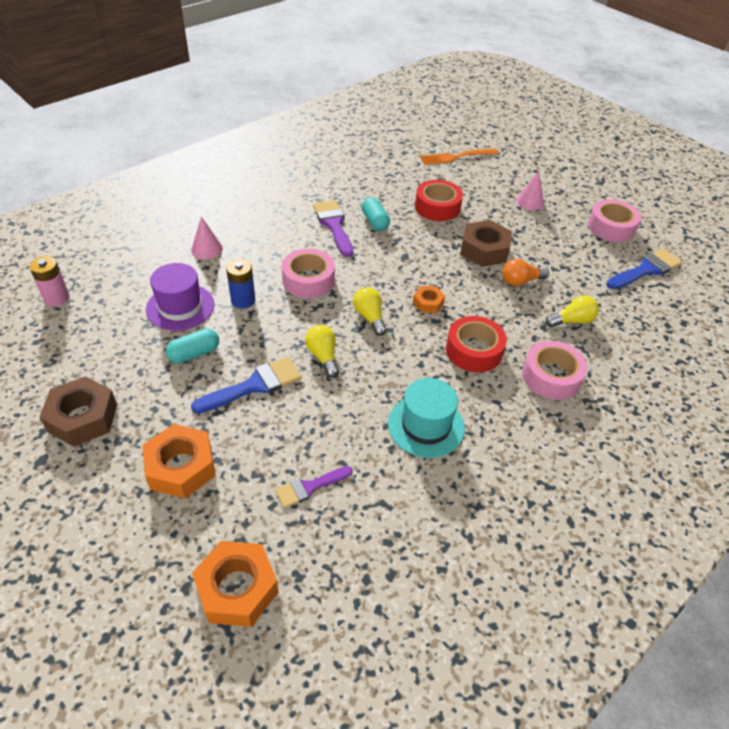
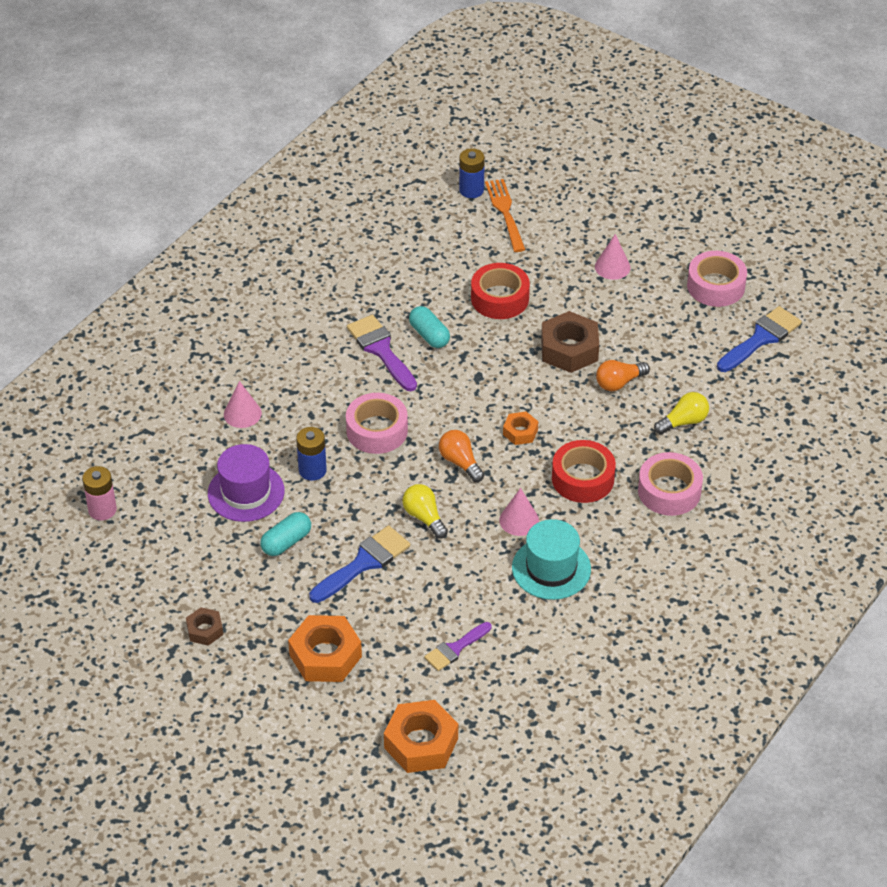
camera: 10 degrees left, 0 degrees up
brown nut [40,376,117,447] -> brown nut [186,607,223,646], size x0.54
yellow light bulb [353,287,387,336] -> orange light bulb [439,430,484,482]
orange fork [420,149,498,165] -> orange fork turned 105 degrees clockwise [485,179,526,252]
none -> blue battery [459,148,485,198]
none -> pink cone [499,488,539,536]

